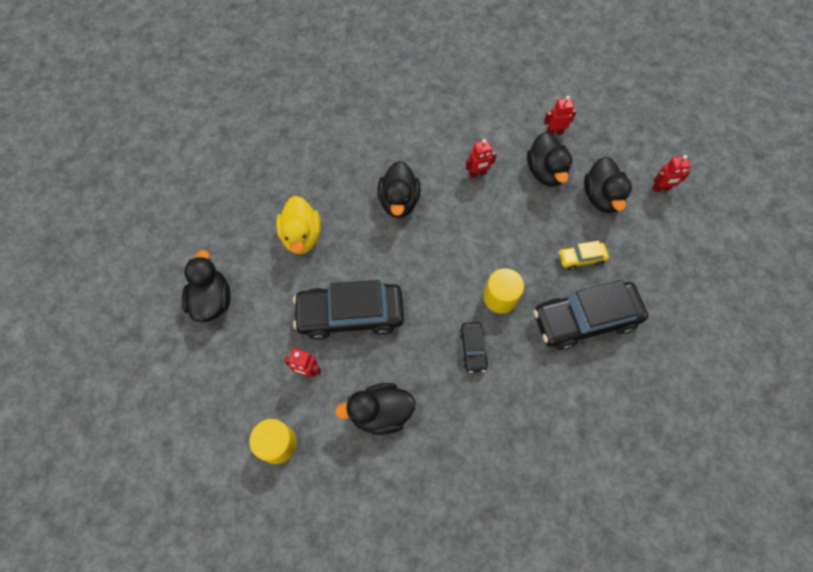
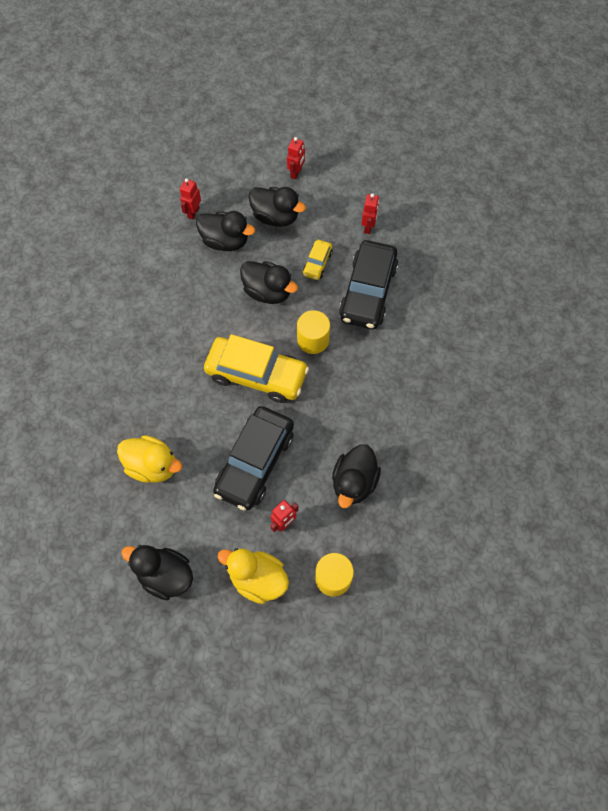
camera: 60 degrees left, 0 degrees up
black duck [378,161,421,218] -> black duck moved to [240,261,298,304]
black car [460,322,488,373] -> none
red robot [466,139,497,178] -> red robot moved to [362,193,379,234]
none -> yellow car [204,334,309,403]
none -> yellow duck [218,548,289,604]

